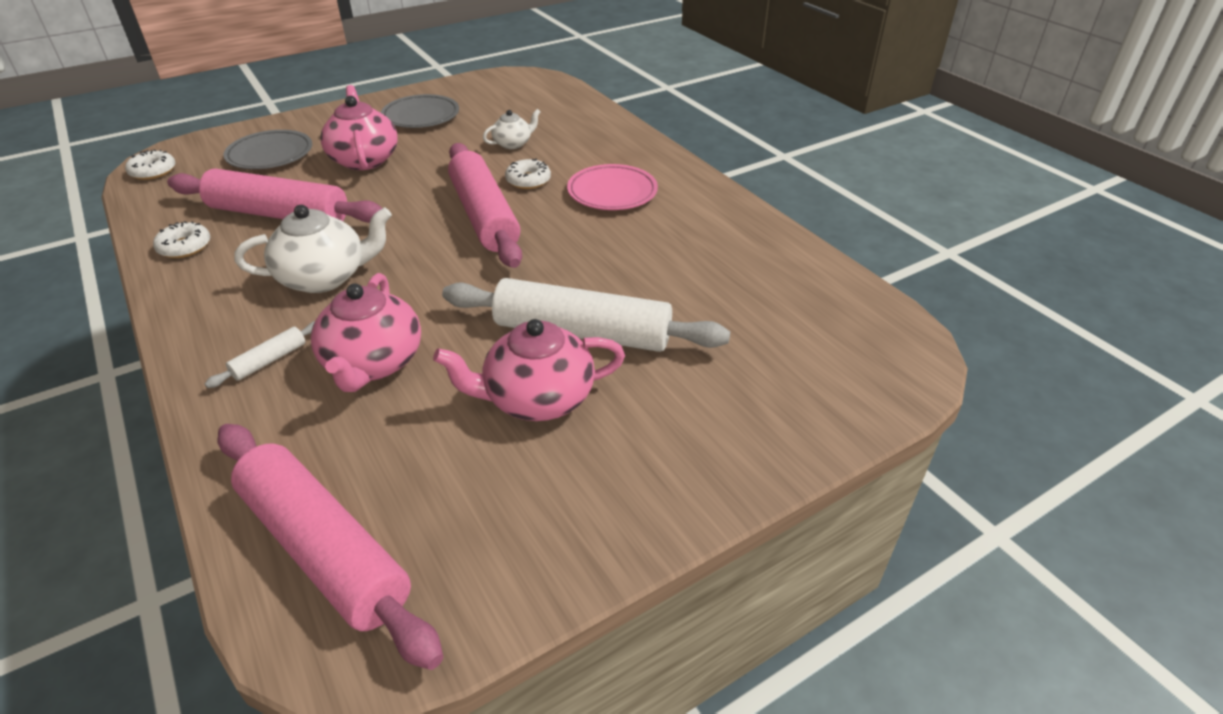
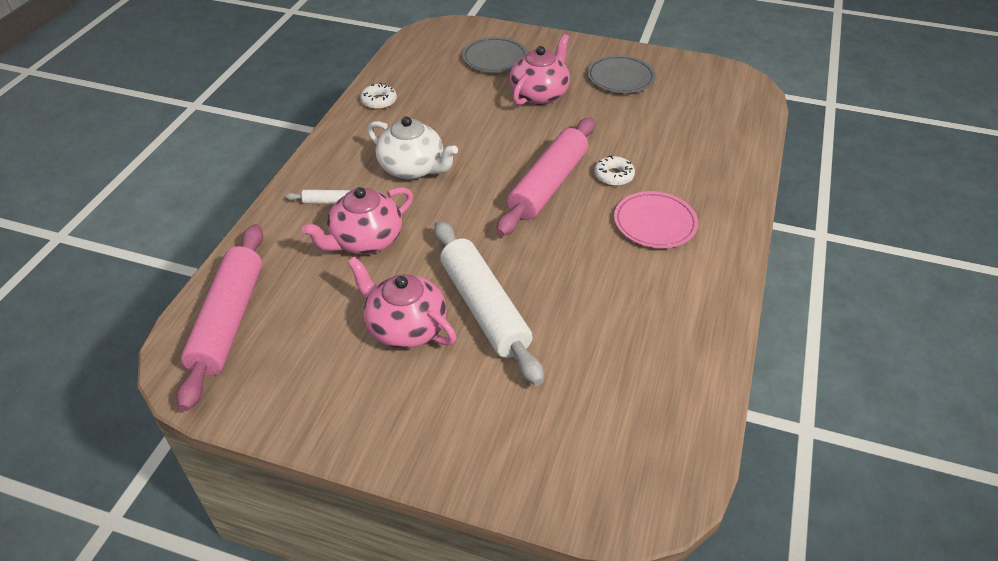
camera: 50 degrees right, 5 degrees up
white donut [125,150,175,180] -> none
pink rolling pin [167,168,383,223] -> none
white teapot [483,109,541,149] -> none

